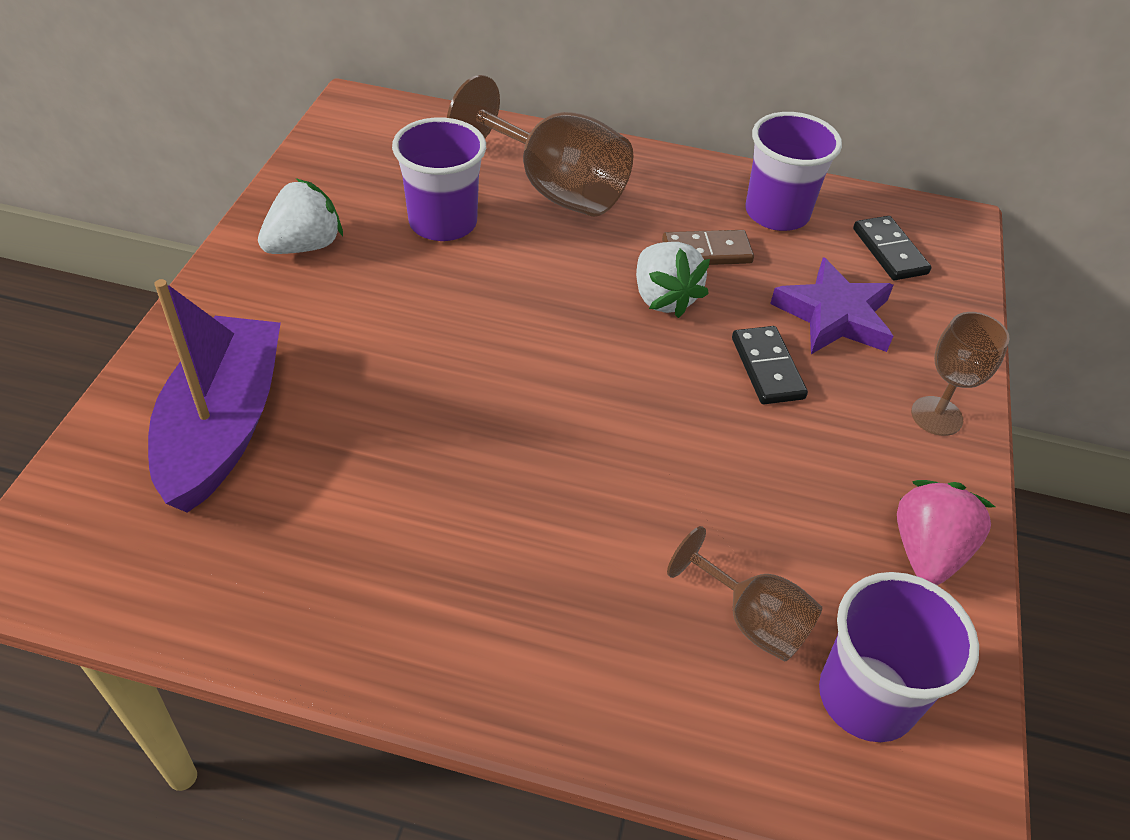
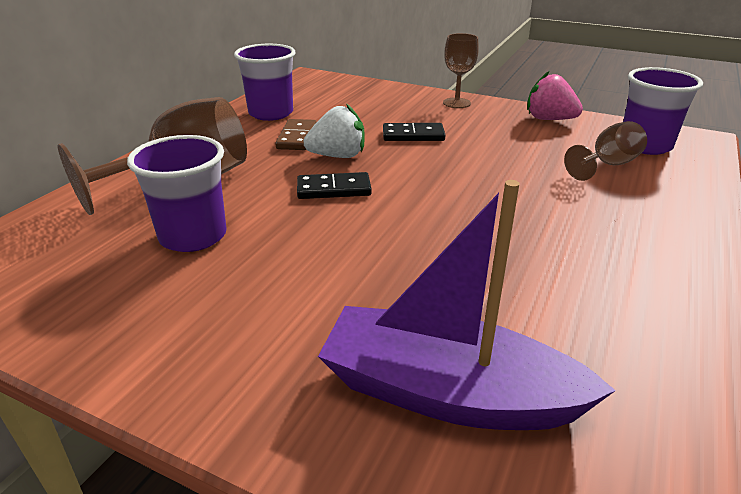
camera: 75 degrees left, 15 degrees down
white strawberry [258,178,343,254] -> none
purple star [770,257,894,354] -> none
black domino [853,216,931,280] -> black domino moved to [297,172,372,199]

